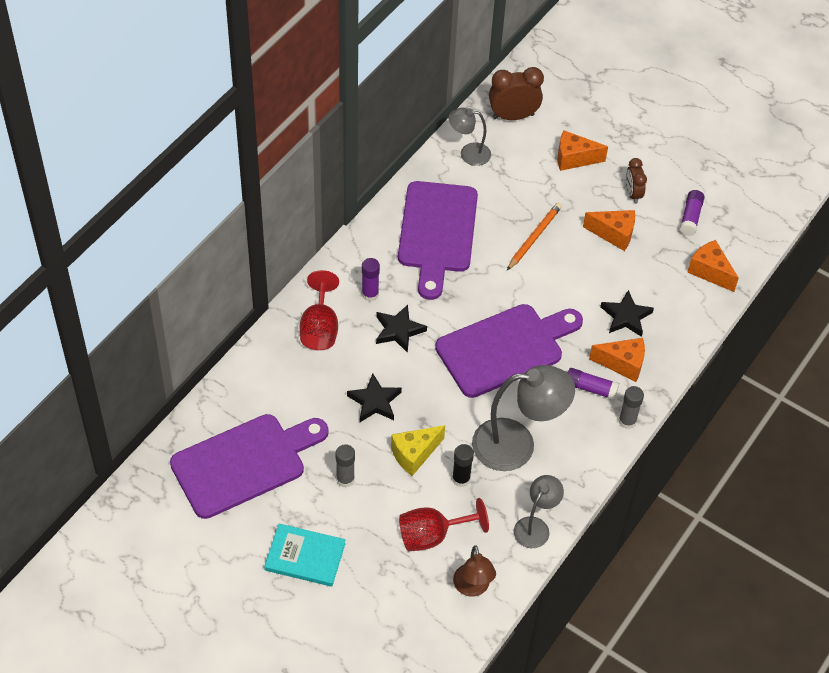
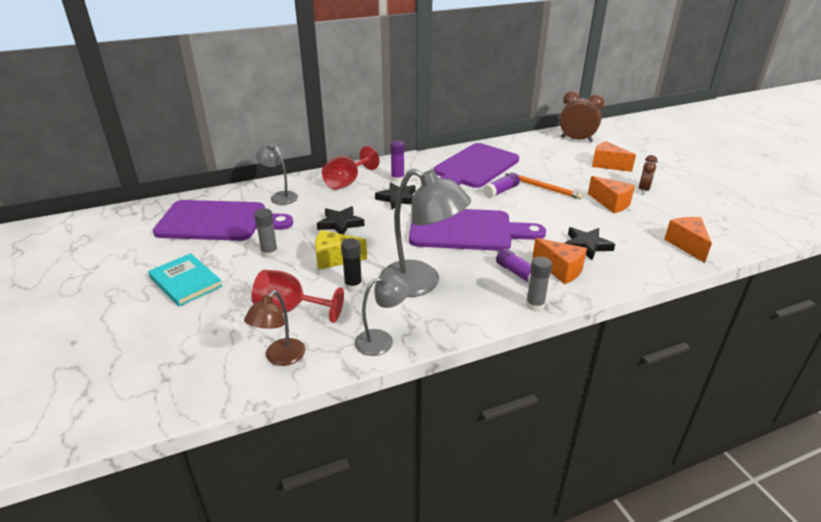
camera: 35 degrees right, 20 degrees down
grey lamp [448,108,491,166] -> grey lamp moved to [256,143,298,205]
orange pencil [507,203,562,270] -> orange pencil turned 60 degrees clockwise [506,174,583,199]
purple glue stick [680,190,705,236] -> purple glue stick moved to [483,173,520,198]

